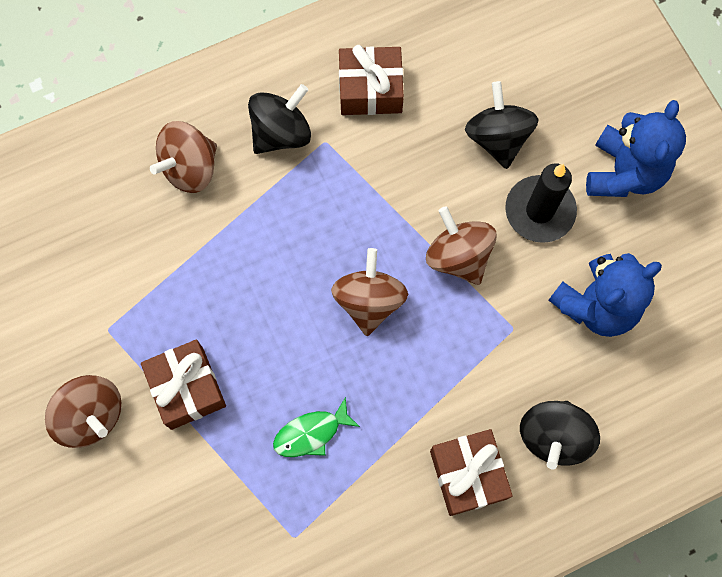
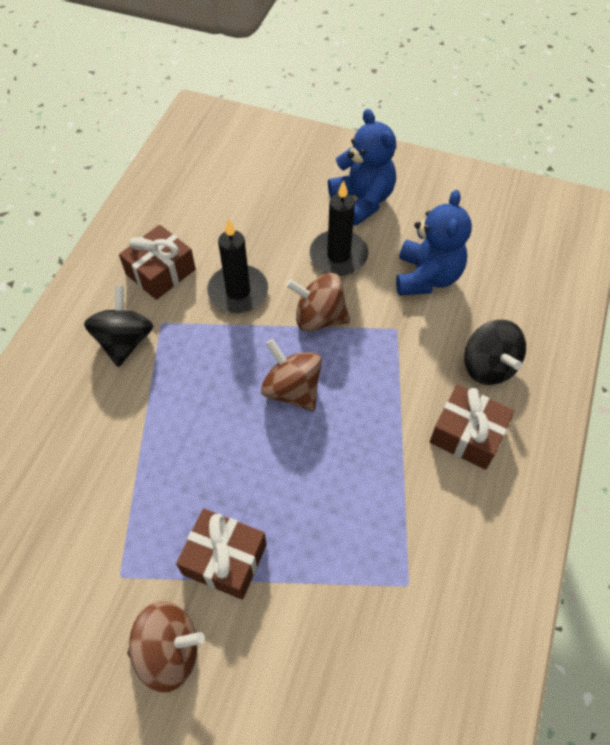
camera: 45 degrees left, 15 degrees down
brown spinning top [150,121,217,193] -> none
green fish [273,397,360,457] -> none
black spinning top [465,81,539,169] -> none
none -> black candle [207,219,268,313]

